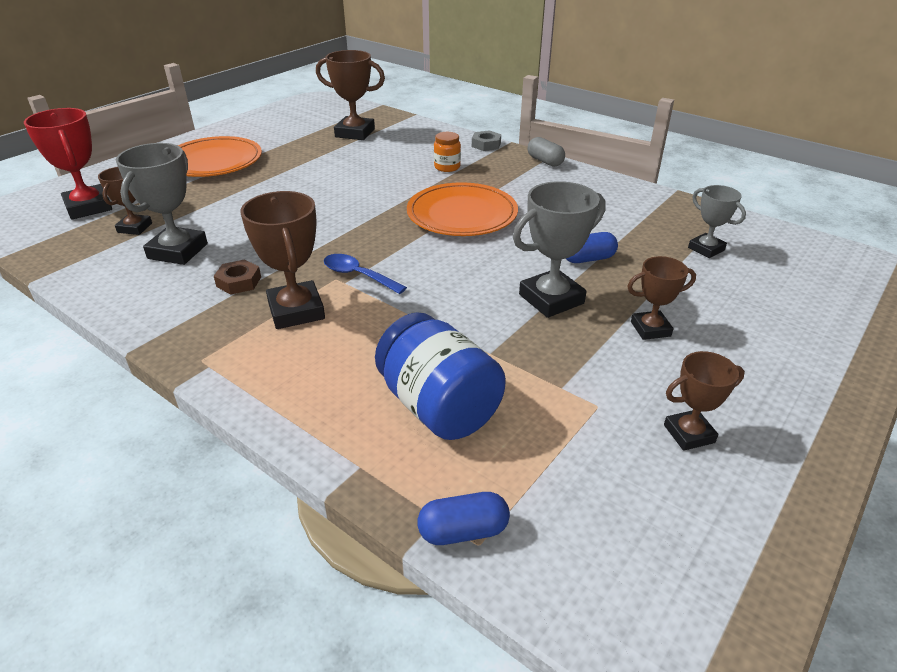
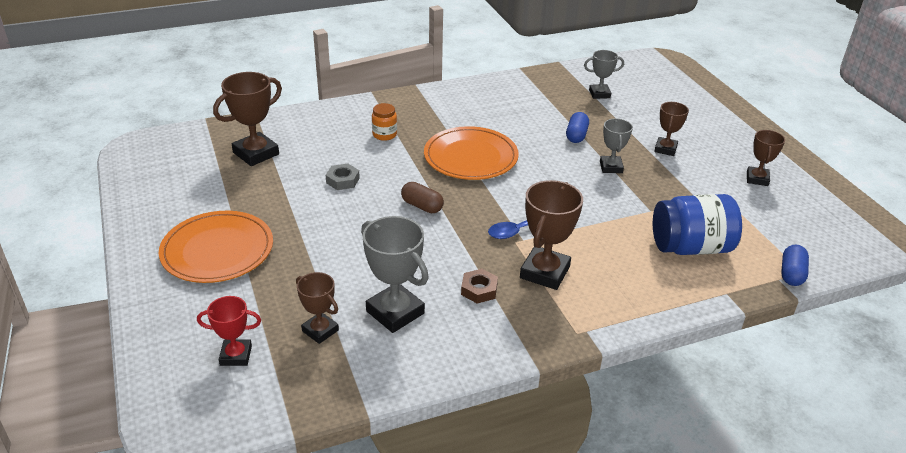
camera: 60 degrees left, 0 degrees up
red trophy [24,108,112,220] -> red trophy [197,296,261,366], size x0.61
brown trophy [241,191,325,329] -> brown trophy turned 75 degrees counterclockwise [520,180,583,290]
grey nut [472,130,501,151] -> grey nut moved to [326,163,360,190]
grey trophy [513,181,606,318] -> grey trophy [600,118,633,173], size x0.61
grey capsule [528,137,565,167] -> none
none -> brown capsule [401,182,444,213]

